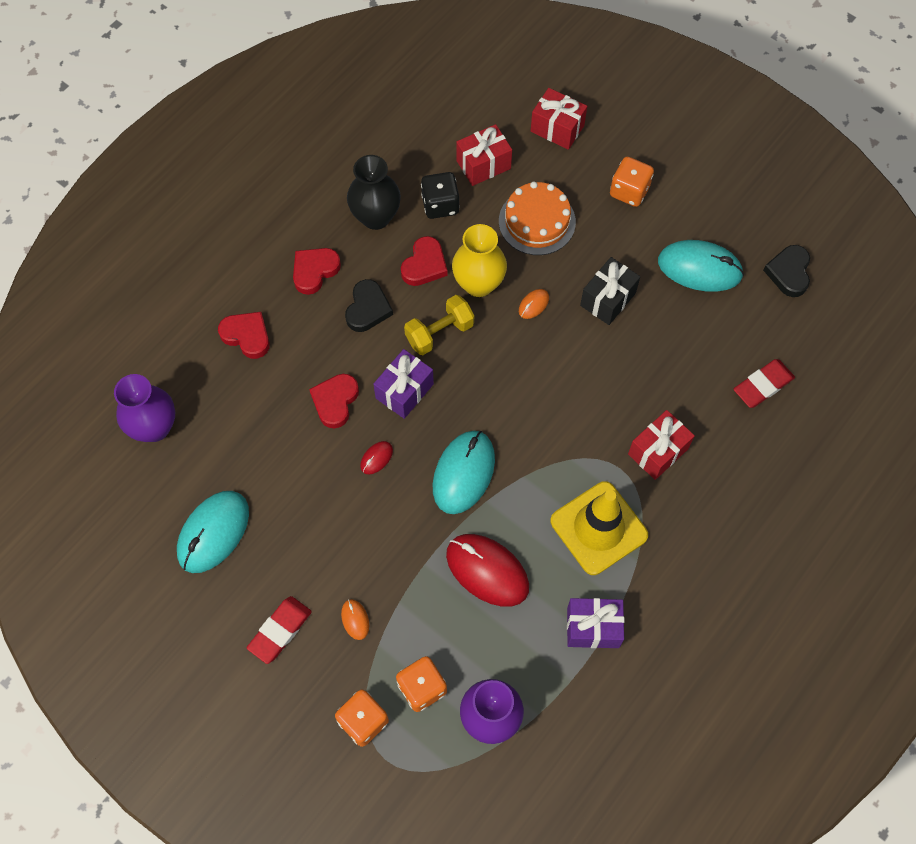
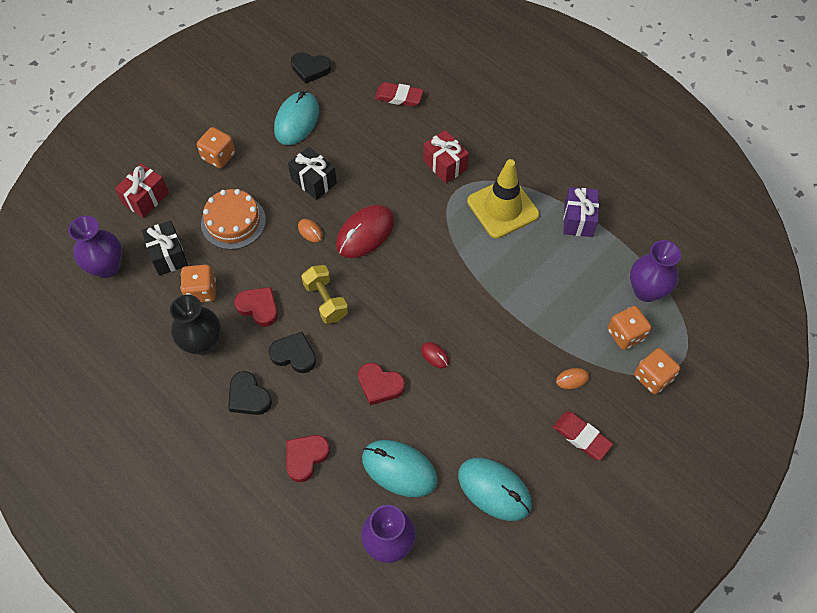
camera: 85 degrees left, 5 degrees down
red heart [293,248,341,295] -> black heart [228,371,272,415]
purple gift [373,349,434,419] -> none
black dice [421,172,460,219] -> orange dice [180,265,216,303]
turquoise mouse [433,431,495,514] -> turquoise mouse moved to [362,440,438,497]
red mouse [446,534,529,607] -> red mouse moved to [336,205,394,258]
yellow vase [452,224,507,297] -> none
red gift [456,124,512,186] -> black gift [142,221,188,276]
red eraser [734,359,795,408] -> red eraser turned 45 degrees counterclockwise [375,82,424,107]
none -> purple vase [68,216,122,278]

